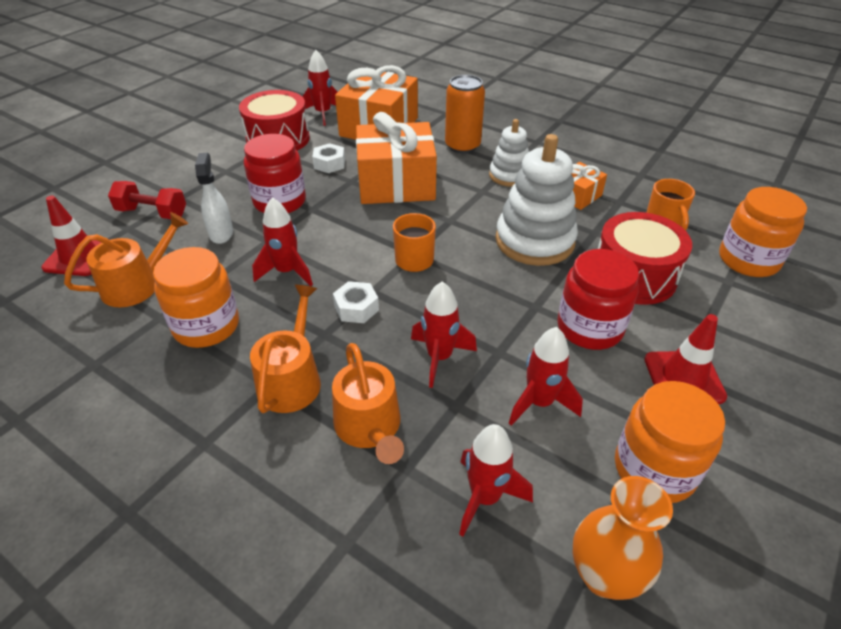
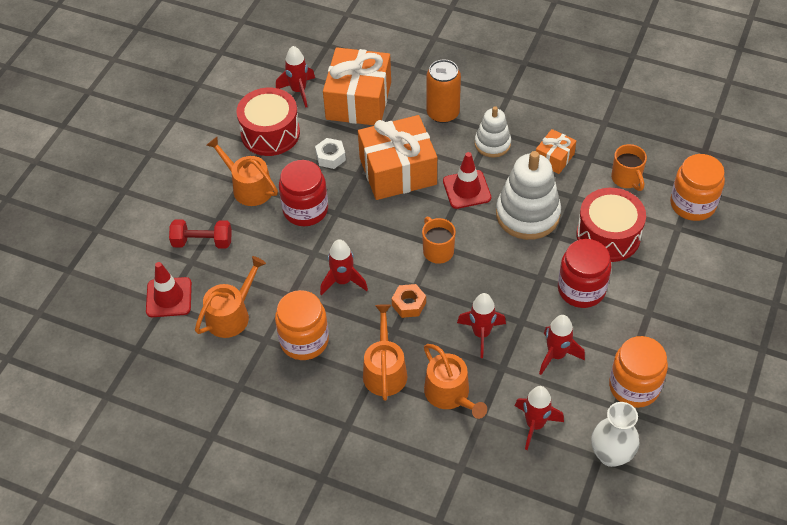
camera: 10 degrees left, 10 degrees up
white spray bottle [195,153,233,244] -> none
white nut [333,281,379,323] -> orange nut [392,284,426,318]
orange vase [573,476,673,600] -> white vase [591,402,639,467]
red traffic cone [644,314,727,404] -> red traffic cone moved to [443,152,491,209]
none -> orange watering can [206,137,278,206]

